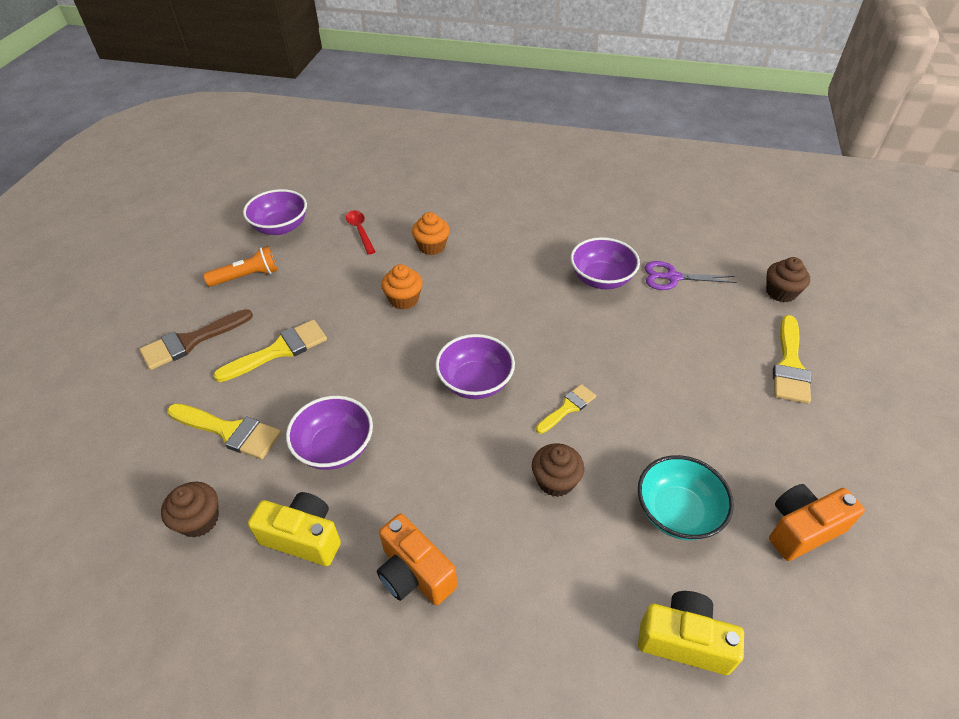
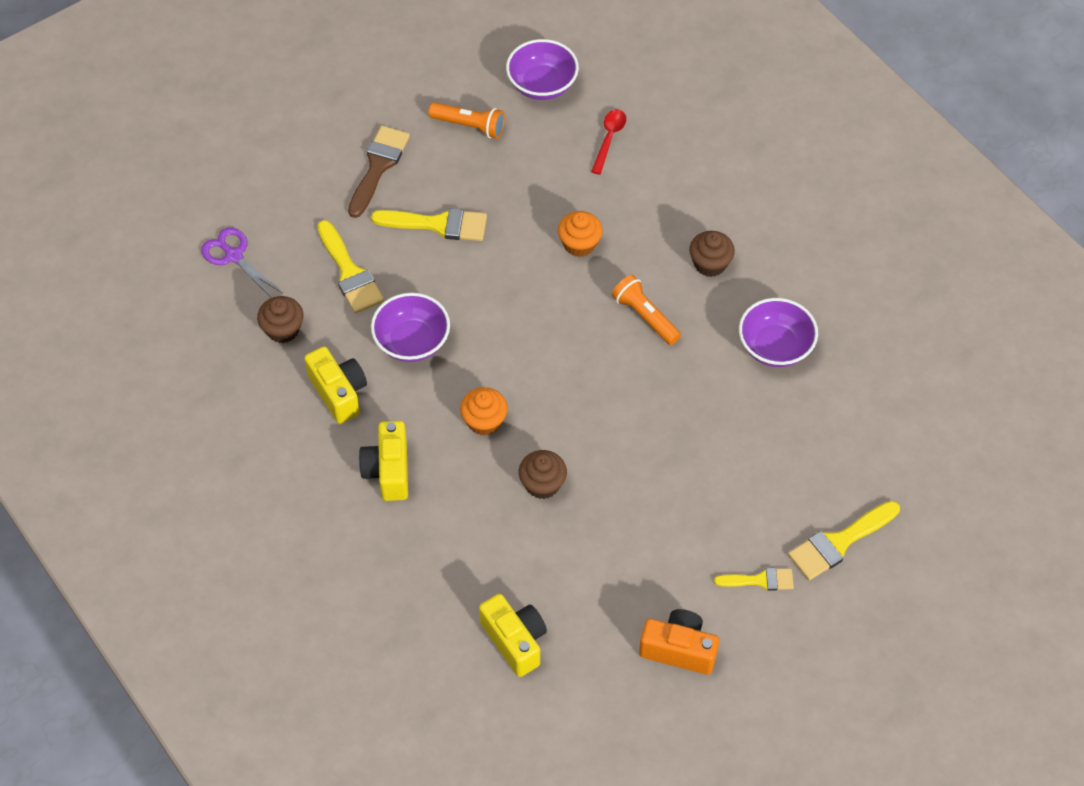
camera: 40 degrees right, 10 degrees up
brown brush [139,309,253,370] -> brown brush turned 105 degrees clockwise [348,126,410,218]
orange camera [377,513,457,606] -> yellow camera [359,421,408,501]
orange cupcake [412,212,450,255] -> orange cupcake moved to [460,387,508,435]
purple bowl [435,334,515,399] -> none
yellow brush [536,384,596,434] -> yellow brush moved to [714,568,794,591]
turquoise bowl [638,455,734,540] -> none
purple scissors [645,261,737,290] -> purple scissors moved to [201,227,282,298]
brown cupcake [766,257,810,303] -> brown cupcake moved to [689,231,735,277]
none -> orange flashlight [612,275,681,345]

